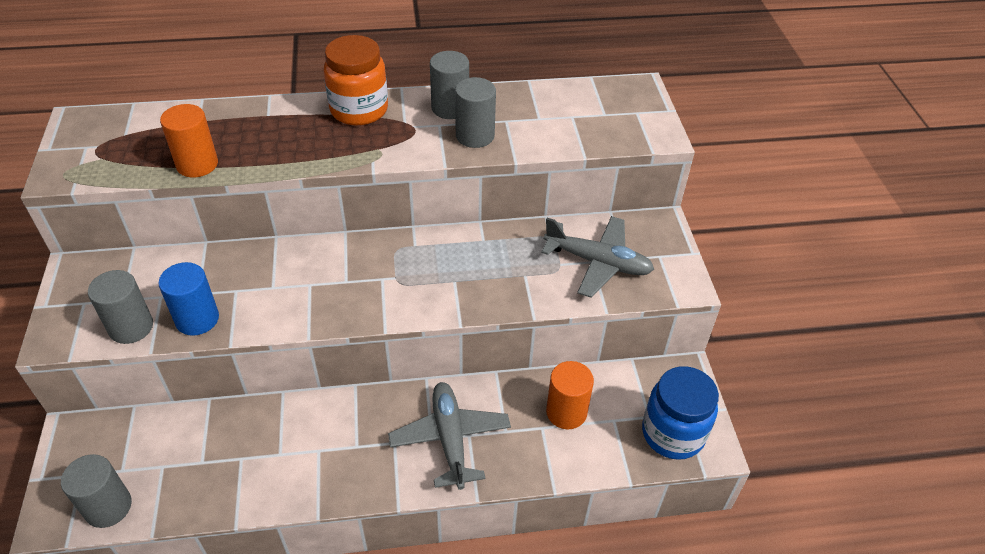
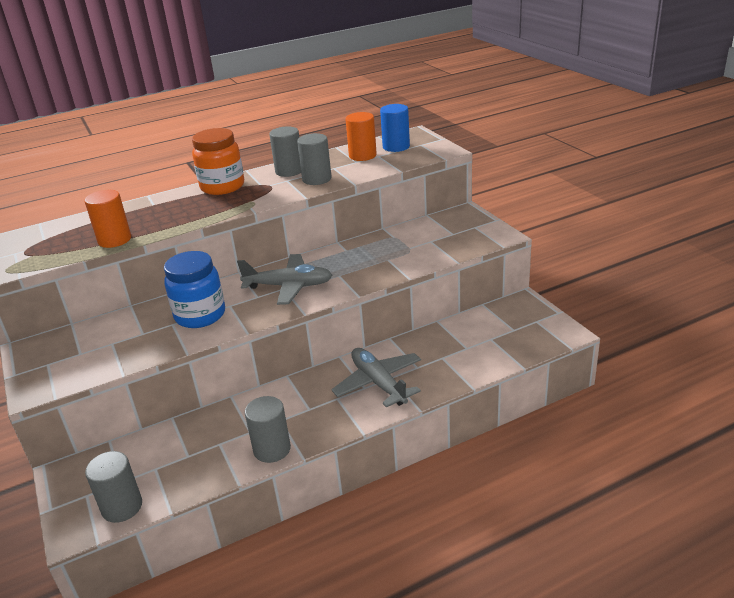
camera: 15 degrees left, 15 degrees down
grey cylinder [88,270,153,344] -> grey cylinder moved to [245,396,291,463]
blue cylinder [158,262,219,336] -> blue cylinder moved to [380,104,410,152]
grey plane [541,216,654,298] -> grey plane moved to [237,254,332,305]
orange cylinder [546,361,594,429] -> orange cylinder moved to [345,112,377,161]
blue jar [642,366,719,460] -> blue jar moved to [164,251,225,328]

